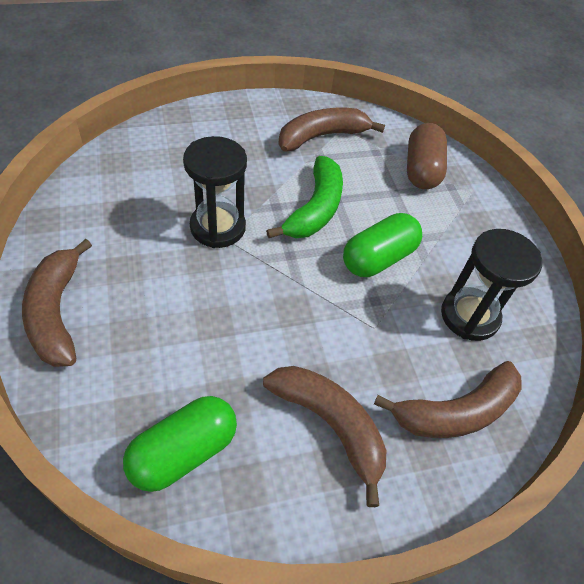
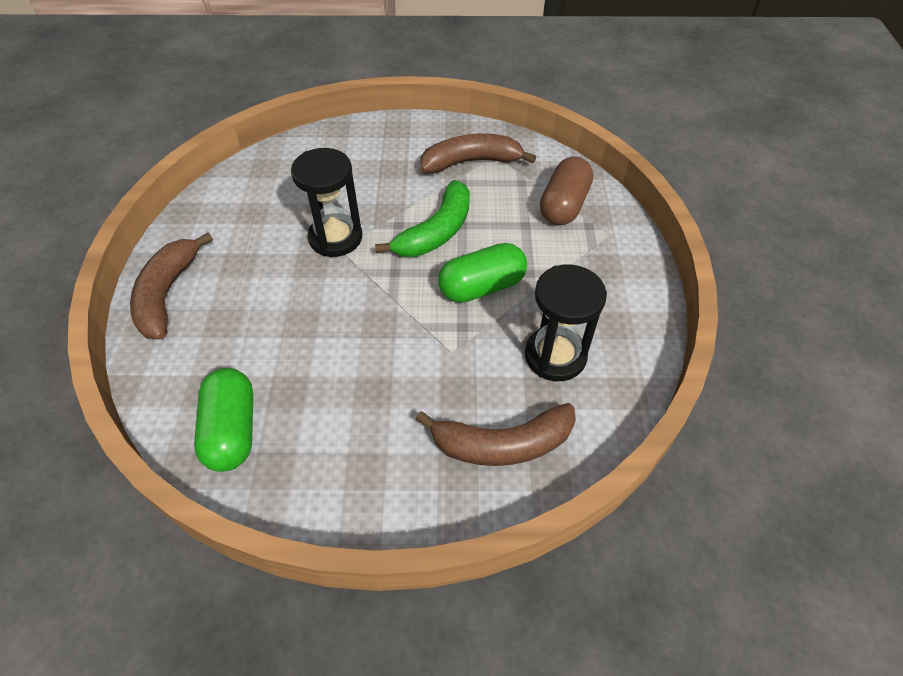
camera: 20 degrees right, 0 degrees up
green capsule [123,396,237,492] -> green capsule turned 75 degrees counterclockwise [194,368,253,472]
brown banana [263,366,387,507] -> none

